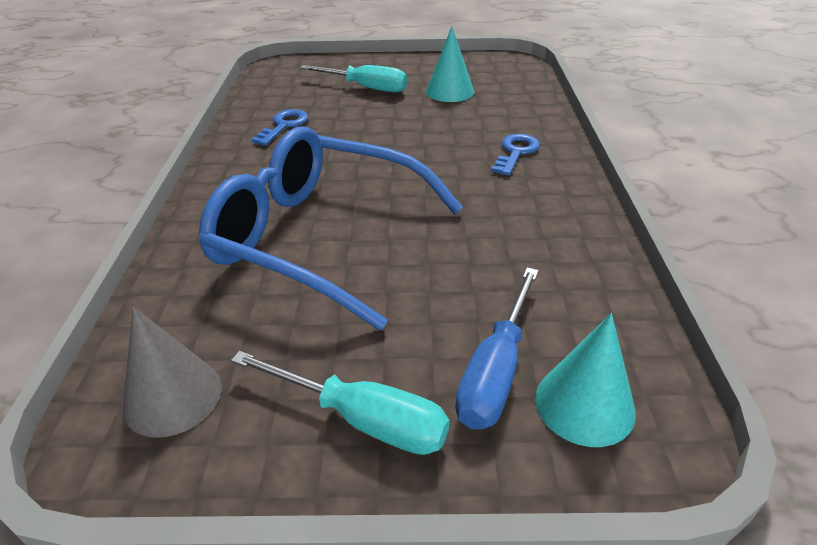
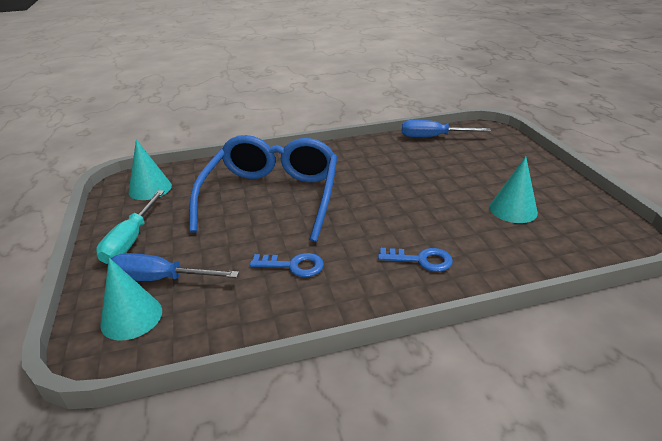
camera: 75 degrees right, 5 degrees down
grey cone [123,307,222,438] -> turquoise cone [128,139,172,200]
blue key [251,109,308,145] -> blue key moved to [250,253,324,277]
turquoise screwdriver [300,65,408,92] -> none
none -> blue screwdriver [402,120,491,137]

